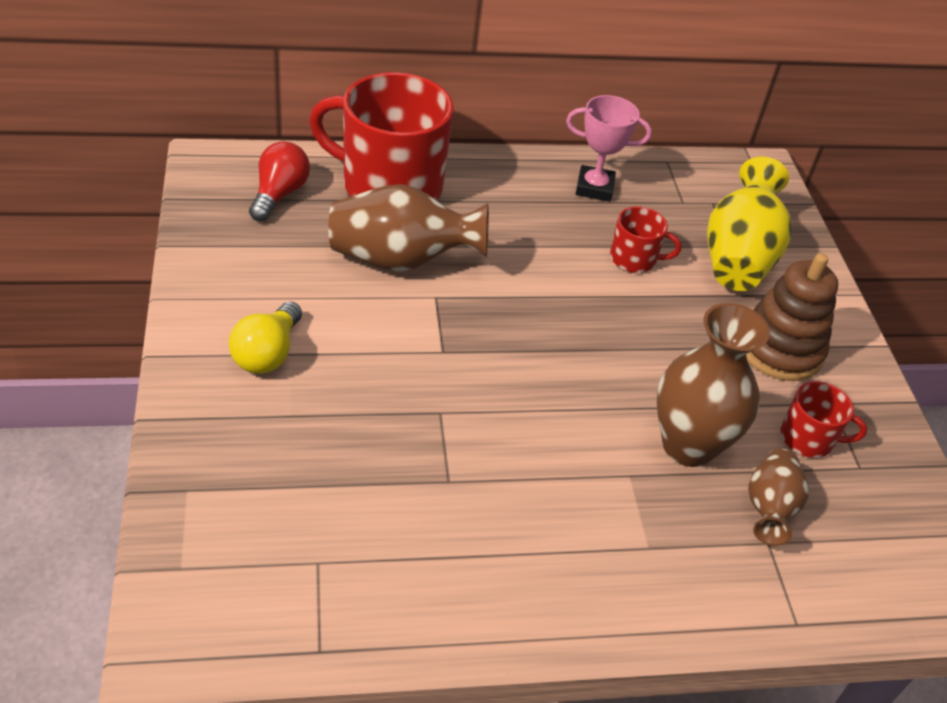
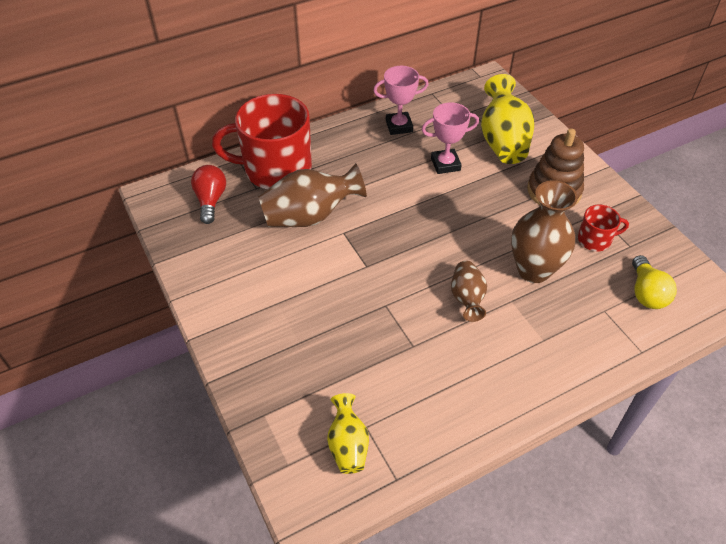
camera: 15 degrees left, 5 degrees up
yellow light bulb [229,302,302,374] -> yellow light bulb moved to [632,255,677,309]
red mug [610,207,681,273] -> pink trophy [421,102,479,174]
brown vase [748,449,809,546] -> brown vase moved to [451,261,487,322]
none -> yellow vase [327,393,369,474]

